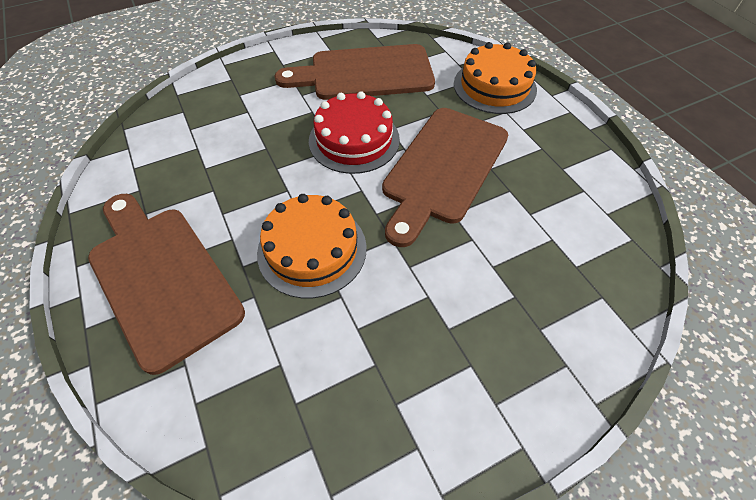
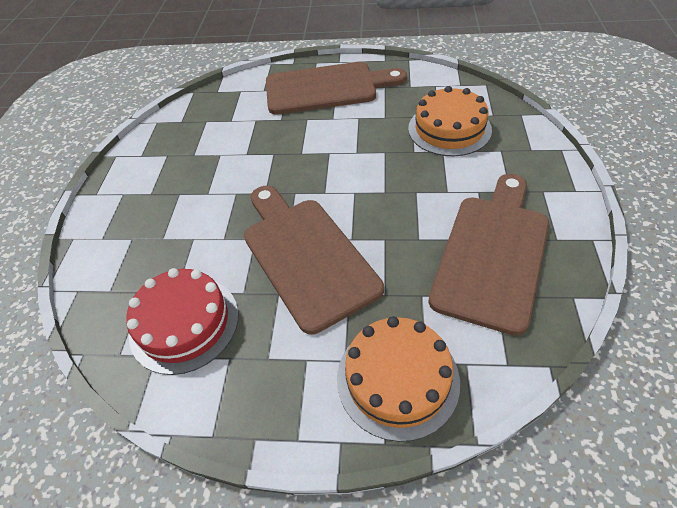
camera: 125 degrees right, 5 degrees down
orange cake [257,194,367,298] -> orange cake moved to [408,86,492,156]
red cake [309,91,400,174] -> red cake moved to [126,268,239,375]

